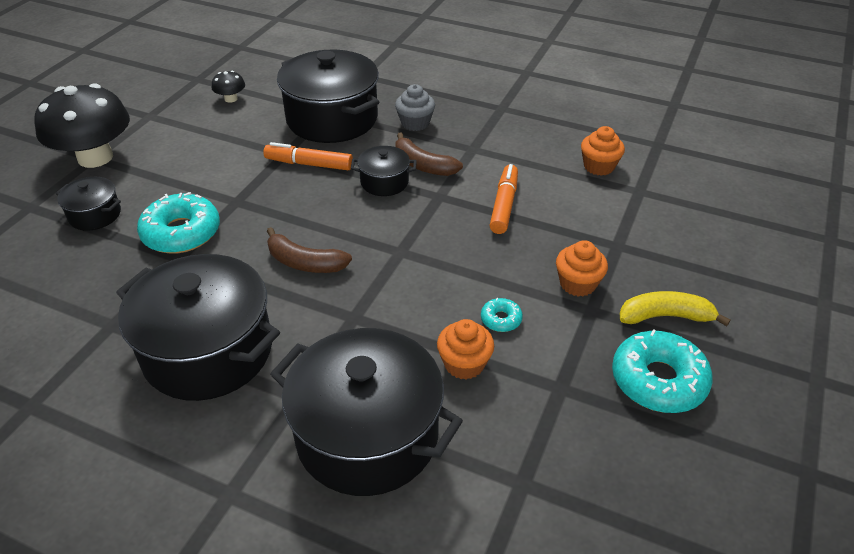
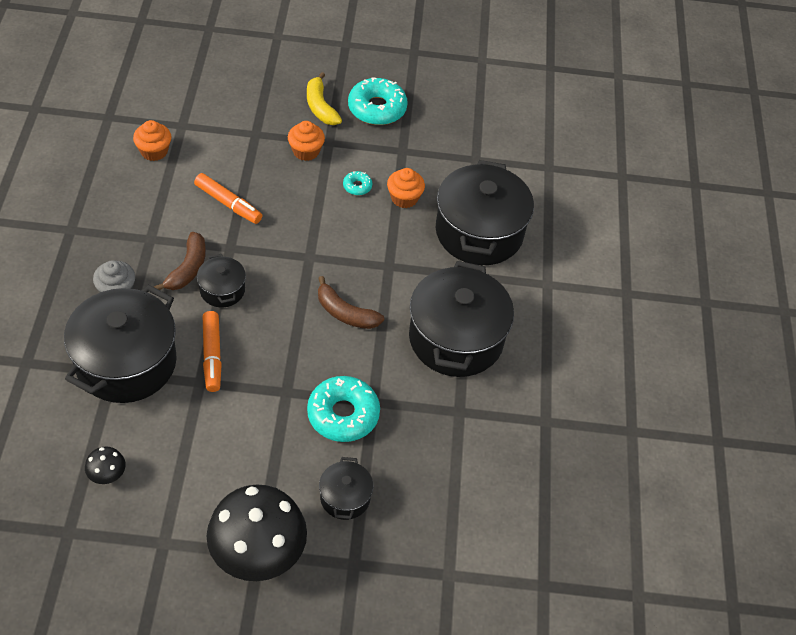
camera: 115 degrees left, 10 degrees up
brown banana [267,227,352,273] -> brown banana turned 120 degrees clockwise [318,276,384,329]
orange marker [490,164,518,234] -> orange marker turned 135 degrees counterclockwise [194,173,262,224]

